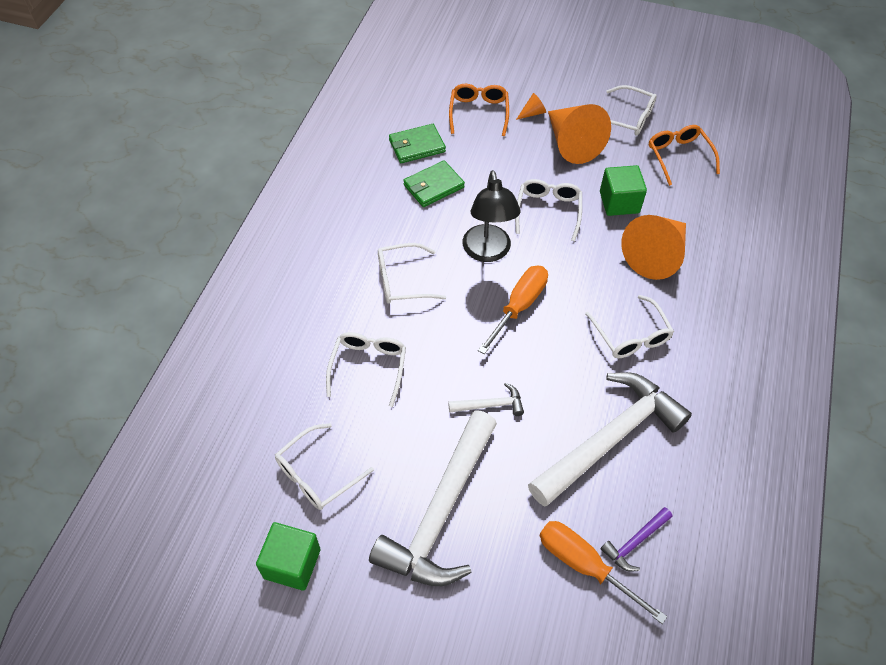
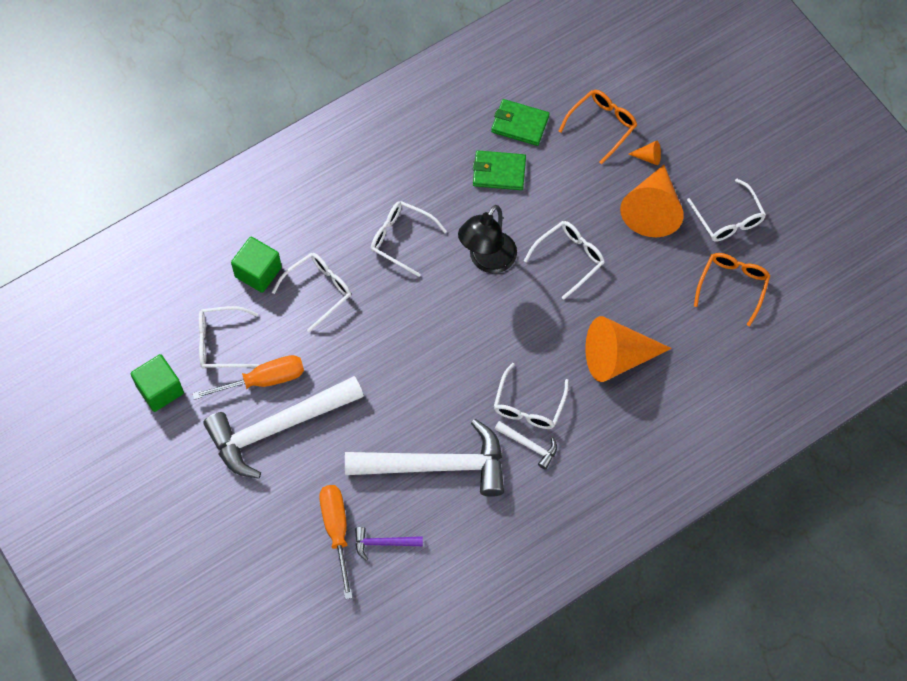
camera: 40 degrees right, 10 degrees up
white hammer [448,383,524,416] -> white hammer moved to [495,421,557,470]
orange screwdriver [478,266,548,354] -> orange screwdriver moved to [192,355,304,400]
green cube [600,165,647,216] -> green cube moved to [231,237,282,293]

